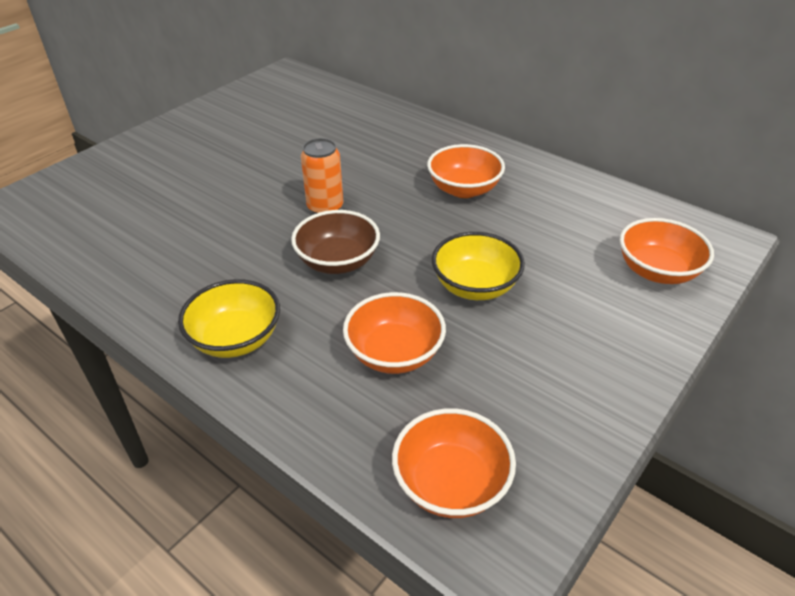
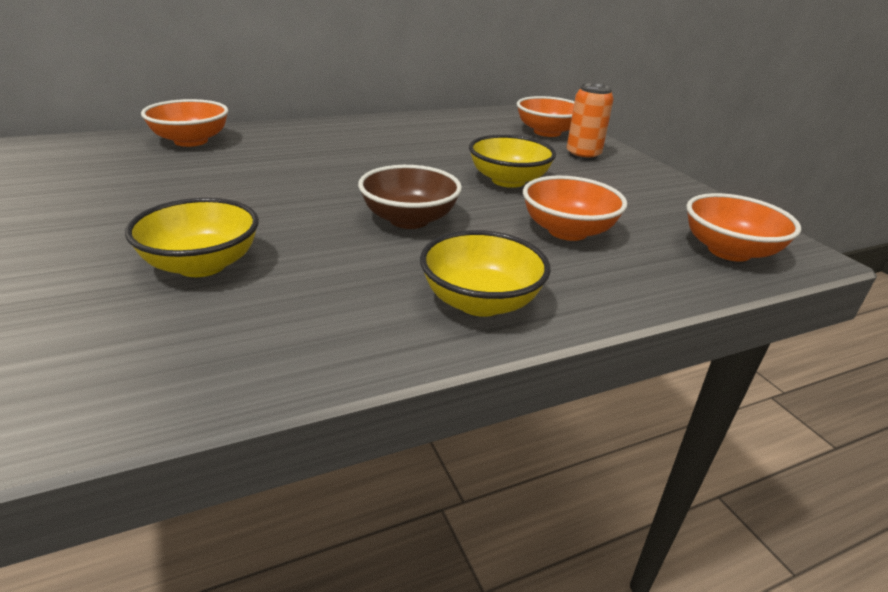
camera: 65 degrees left, 10 degrees down
orange can [301,138,343,214] -> orange can moved to [567,83,614,160]
orange bowl [427,144,505,198] -> orange bowl moved to [141,99,228,147]
none -> yellow bowl [125,198,259,277]

